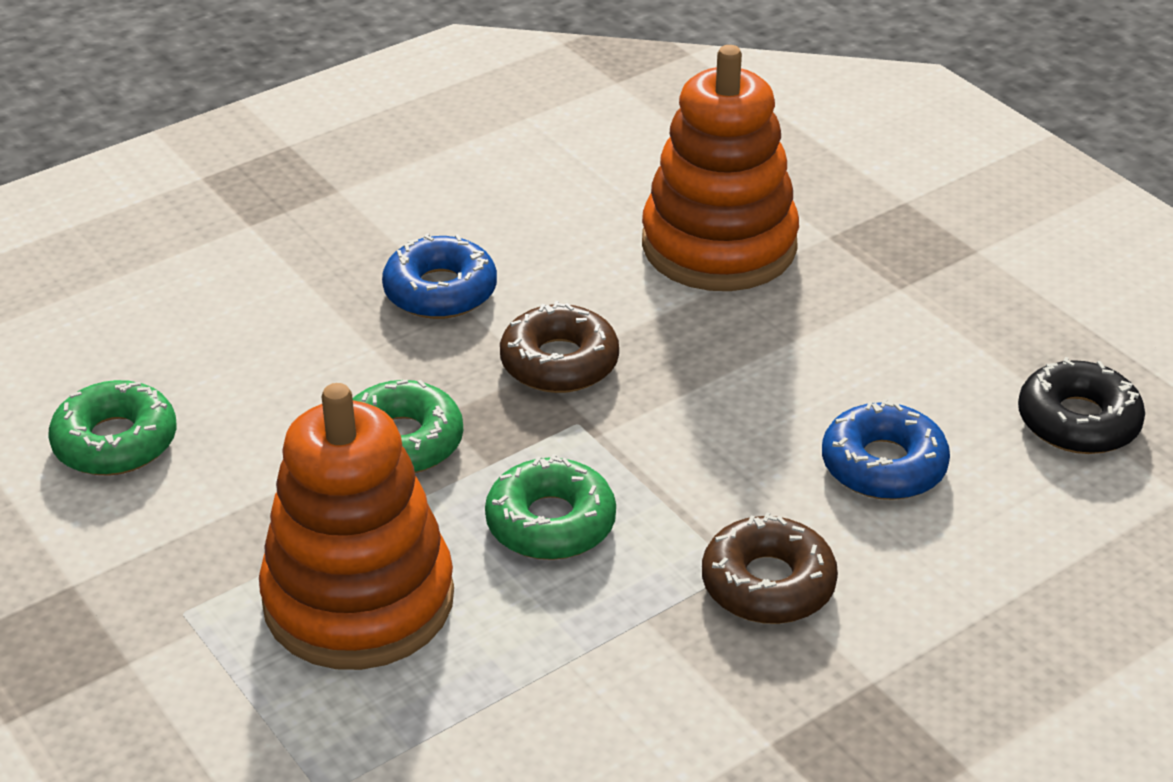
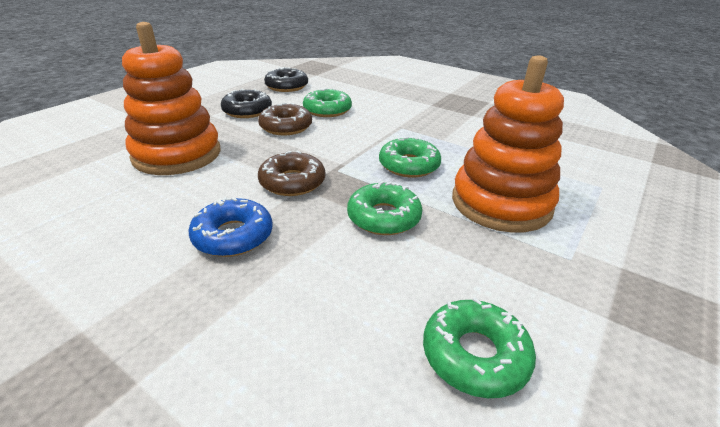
camera: 110 degrees left, 5 degrees down
brown donut [702,512,838,624] -> brown donut moved to [258,103,312,135]
blue donut [822,399,950,500] -> green donut [303,88,352,117]
none -> black donut [221,89,272,118]

